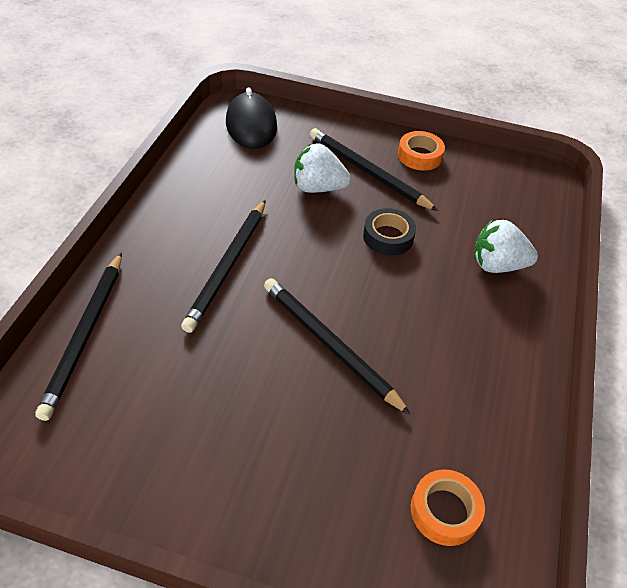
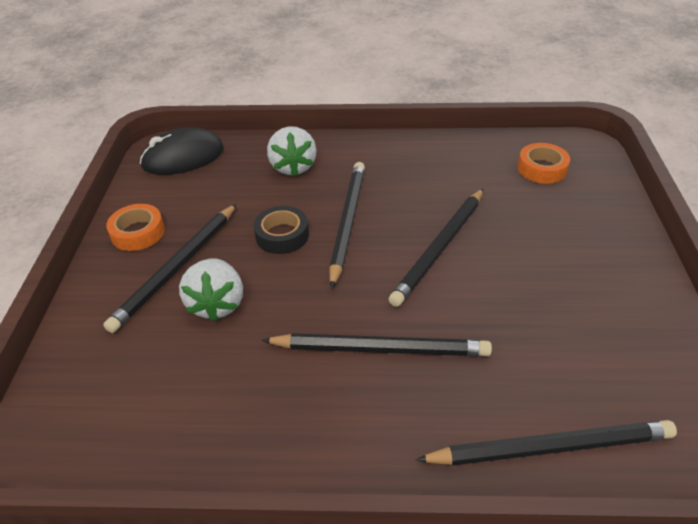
camera: 100 degrees left, 5 degrees down
black mouse [226,87,277,149] -> black mouse moved to [140,128,224,175]
none -> black pencil [329,162,365,289]

